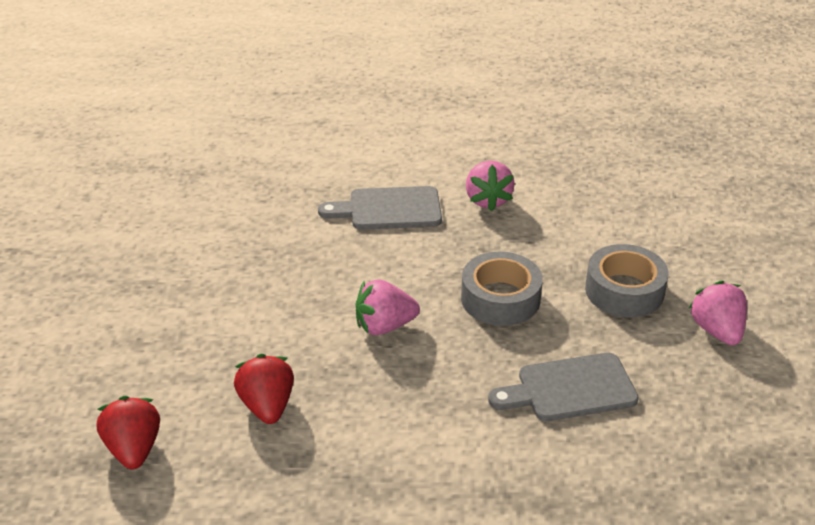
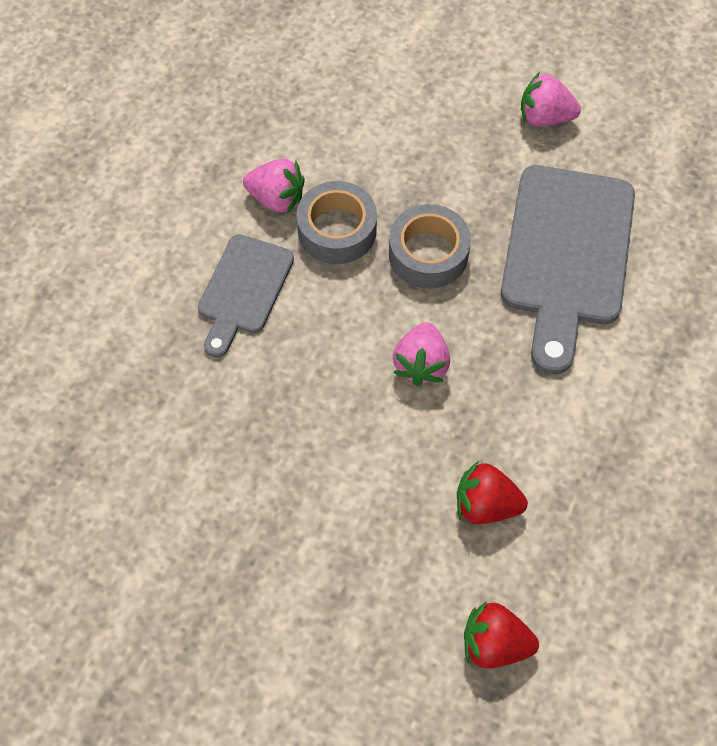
camera: 65 degrees left, 25 degrees up
grey cutting board [488,353,639,421] -> grey cutting board [501,165,635,374], size x1.72
grey tape [585,244,669,317] -> grey tape moved to [296,181,377,264]

